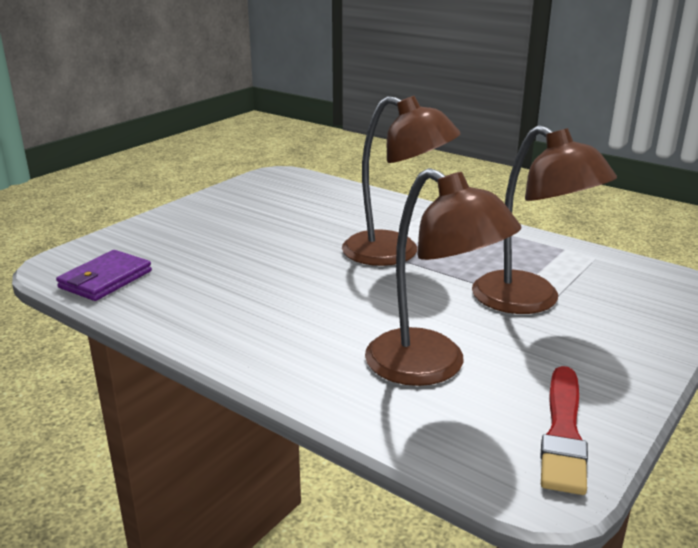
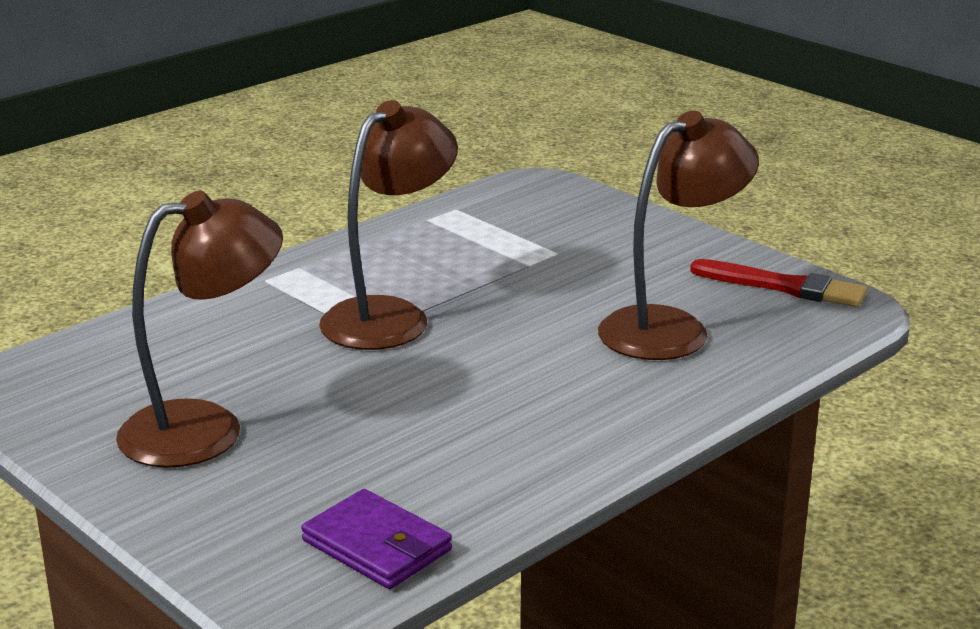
camera: 80 degrees left, 0 degrees up
brown lamp [472,125,617,314] -> brown lamp moved to [116,191,283,468]

